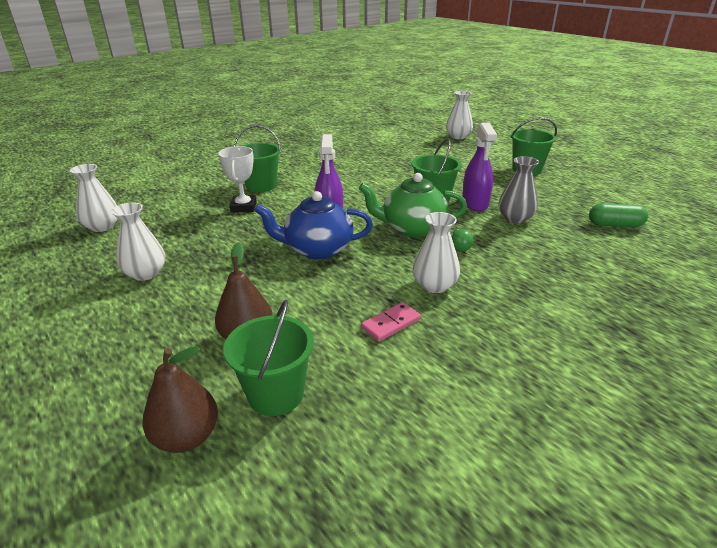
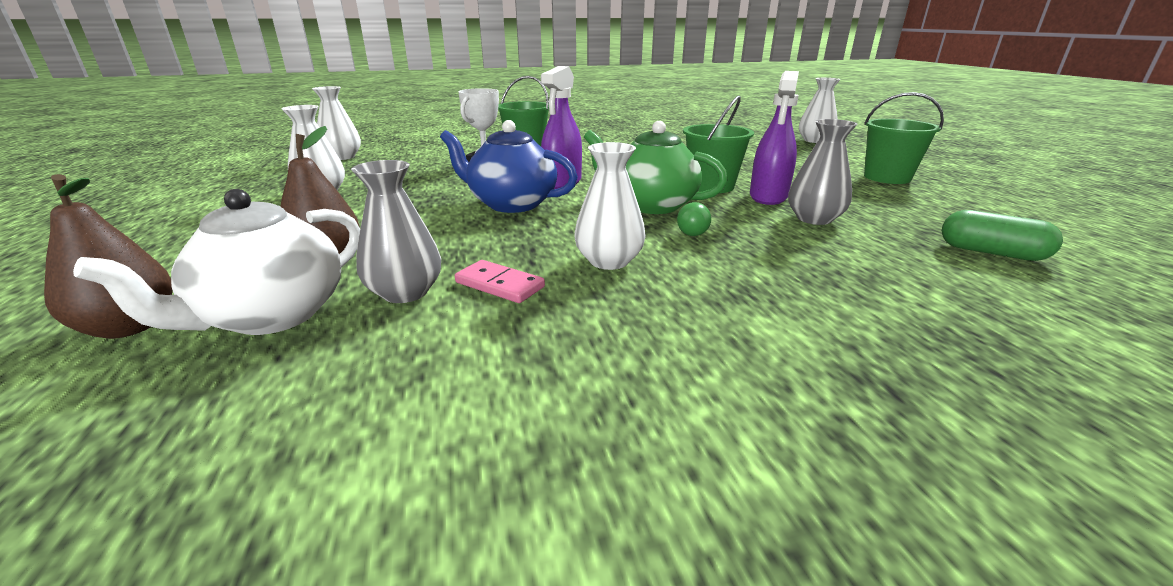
camera: 25 degrees right, 5 degrees down
green bucket [223,300,314,416] -> white teapot [73,189,360,335]
pink domino [361,302,421,342] -> pink domino turned 45 degrees clockwise [455,260,545,303]
none -> grey vase [351,160,441,303]

